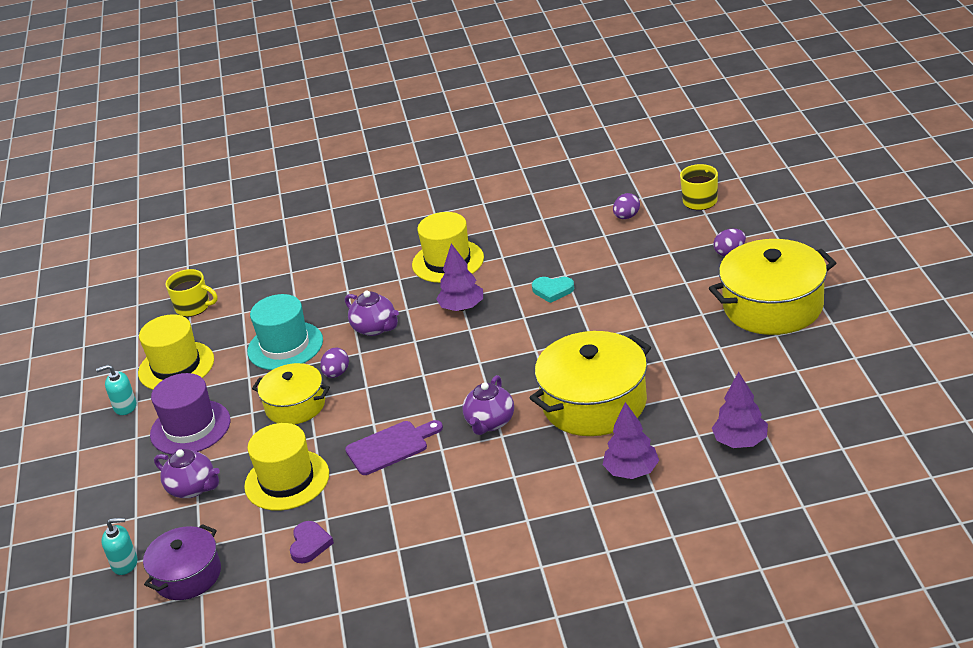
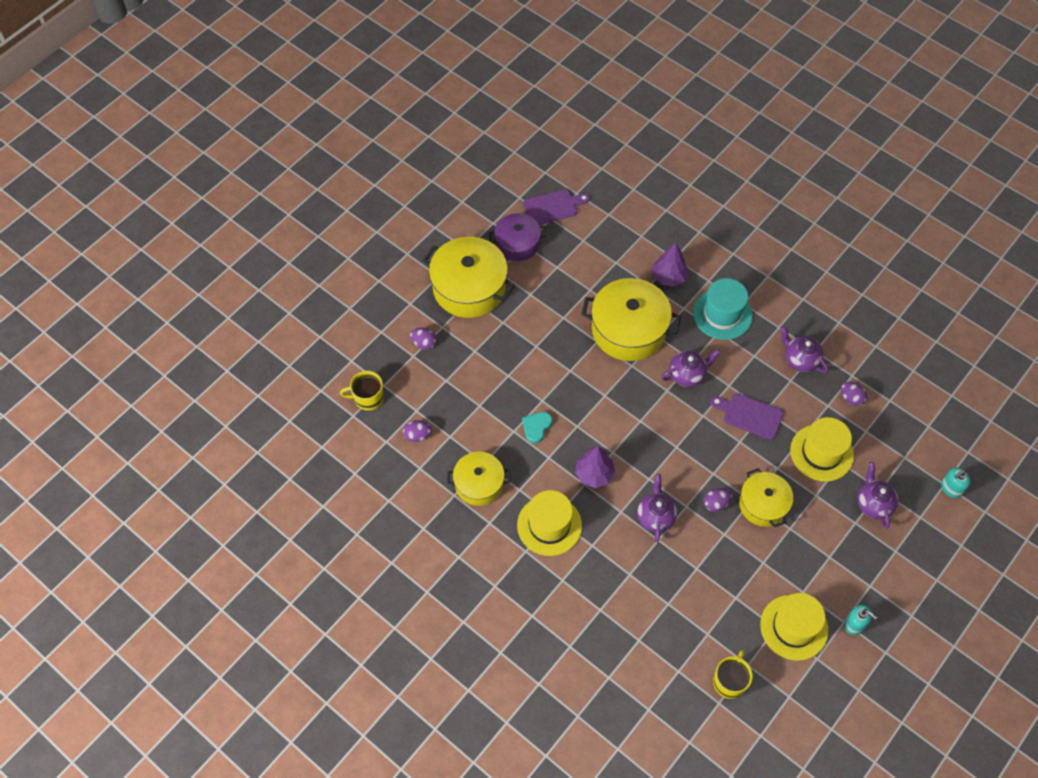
camera: 135 degrees left, 25 degrees up
turquoise soap dispenser [101,518,137,575] -> turquoise soap dispenser turned 75 degrees counterclockwise [941,467,970,498]
purple pot [143,524,221,600] -> purple pot moved to [489,213,546,261]
purple hat [150,373,230,455] -> none
yellow mug [166,269,218,317] -> yellow mug turned 45 degrees clockwise [713,650,753,699]
turquoise hat [247,294,323,370] -> turquoise hat moved to [693,278,753,340]
purple heart [290,521,334,563] -> purple egg [841,382,867,406]
turquoise heart [532,277,574,303] -> turquoise heart turned 120 degrees counterclockwise [522,412,552,444]
purple tree [712,371,768,448] -> none
none -> yellow pot [447,452,510,506]
none -> purple cutting board [523,189,590,225]
none -> purple teapot [780,326,829,373]

